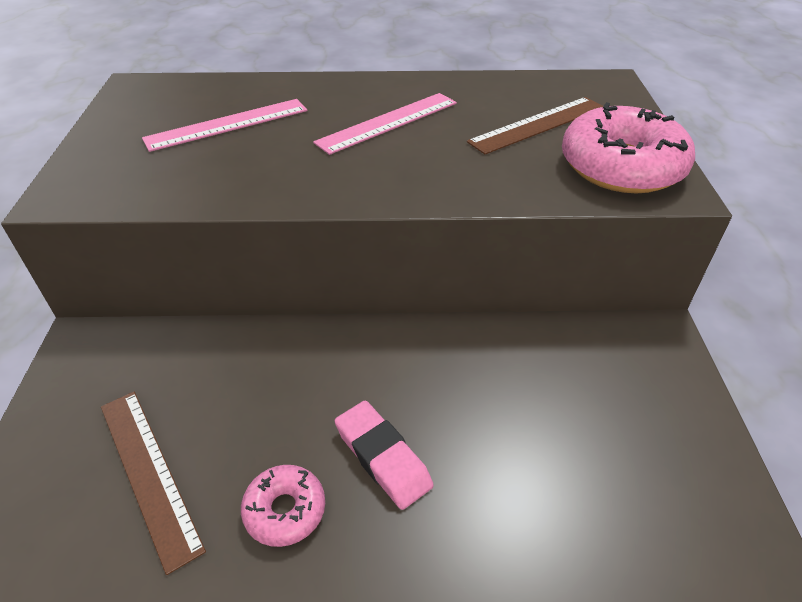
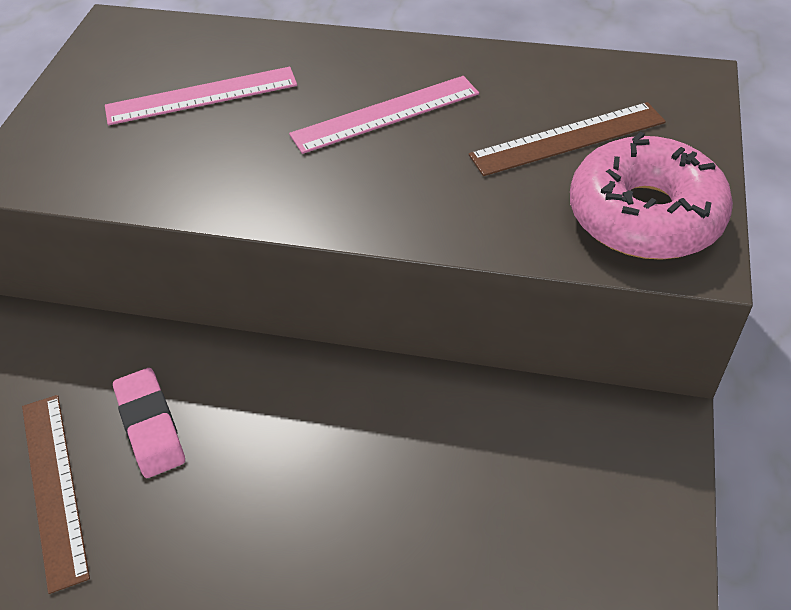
camera: 15 degrees right, 5 degrees up
pink donut [241,465,325,547] -> none
pink eraser [335,401,434,510] -> pink eraser moved to [113,368,185,478]

